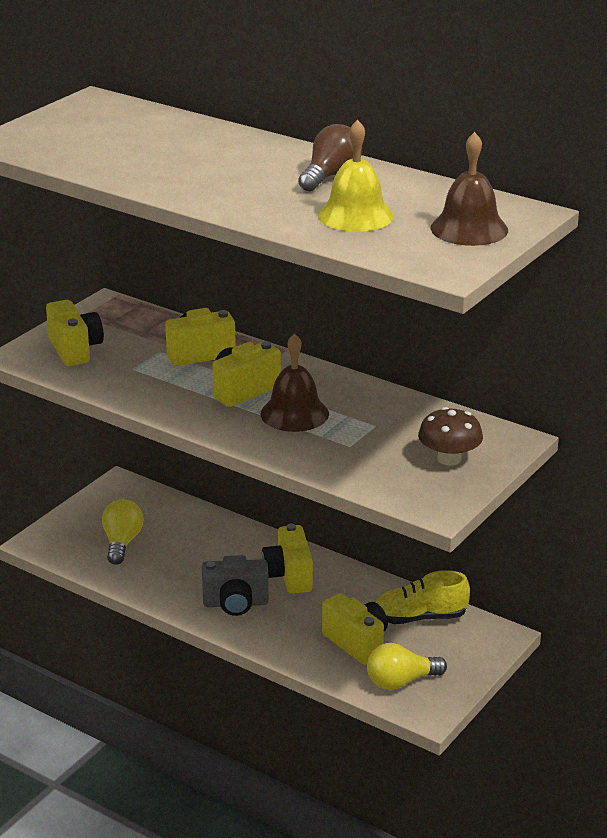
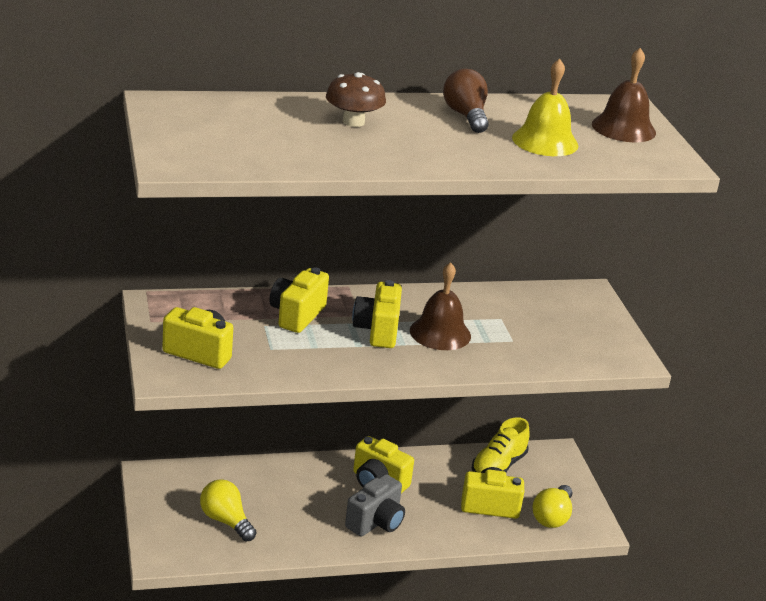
camera: 50 degrees left, 0 degrees up
brown mushroom [418,407,483,466] -> brown mushroom moved to [326,72,386,127]

